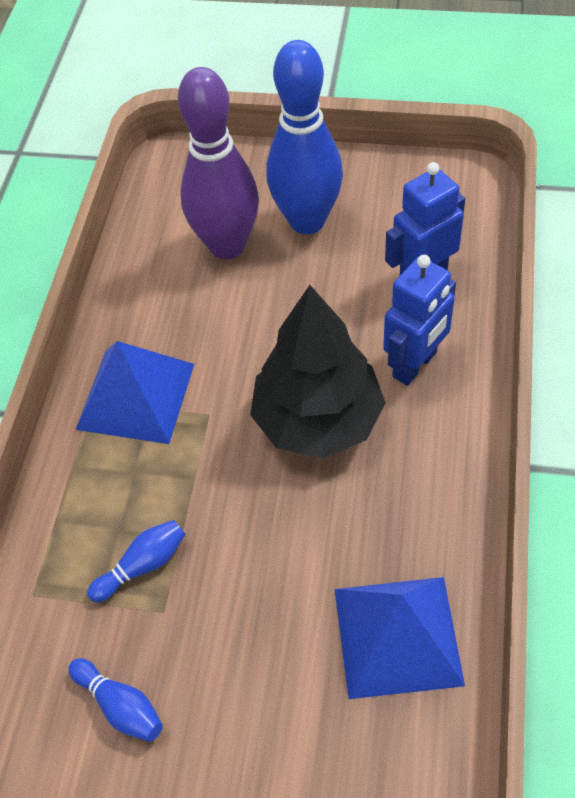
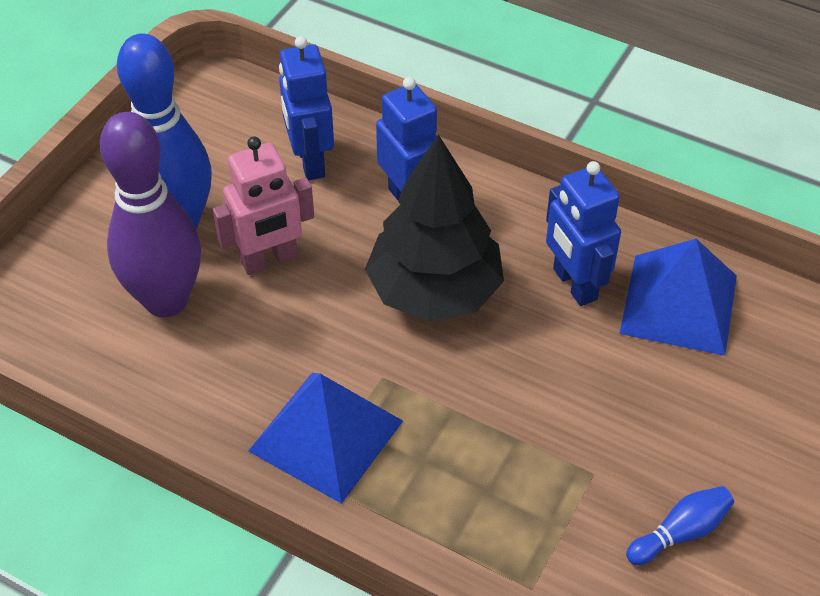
camera: 75 degrees left, 5 degrees down
blue bowling pin [87,520,186,603] -> none
none -> pink robot [213,137,314,275]
none -> blue robot [546,161,621,306]

